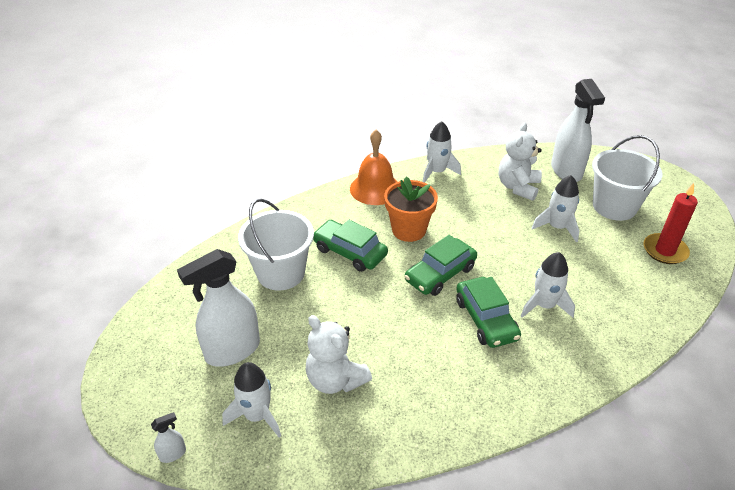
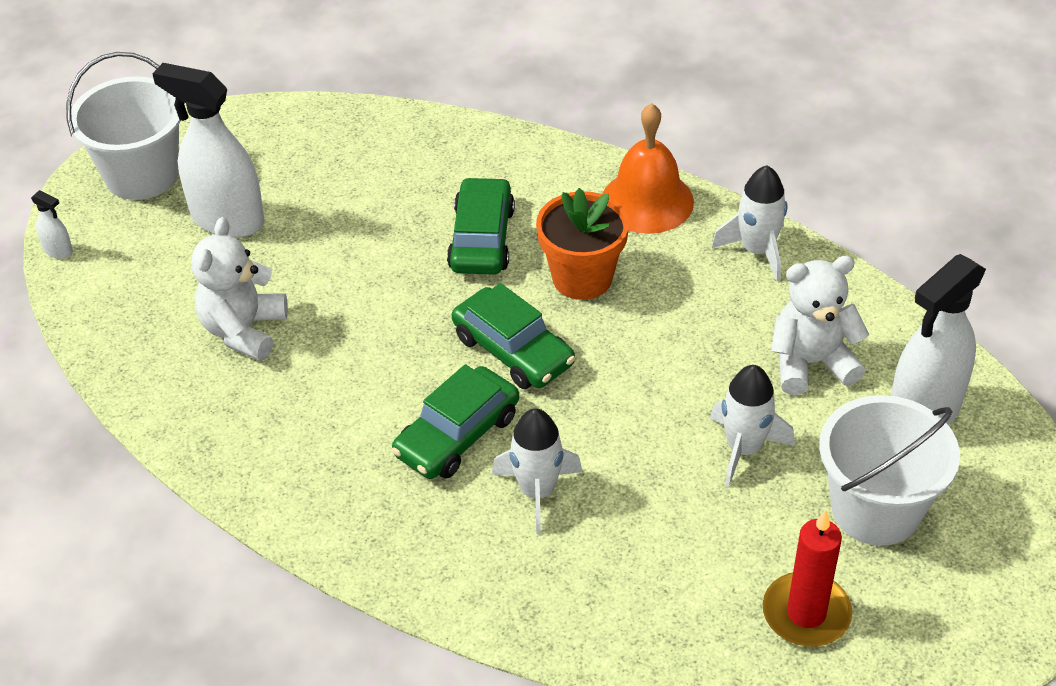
camera: 60 degrees right, 5 degrees up
white rocket [222,362,281,438] -> none
white bucket [238,198,314,291] -> white bucket moved to [66,52,181,200]
green car [405,235,477,296] -> green car turned 150 degrees counterclockwise [452,283,575,389]

